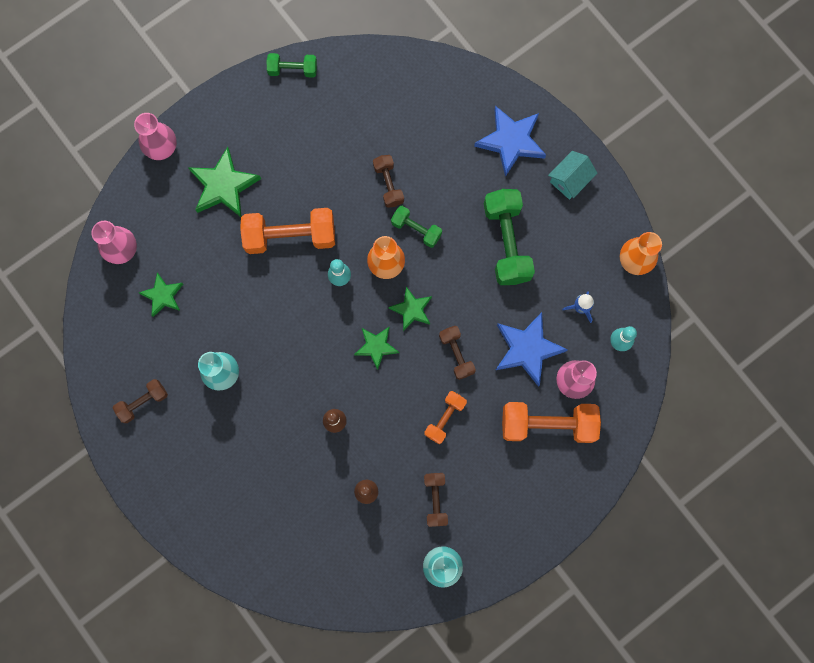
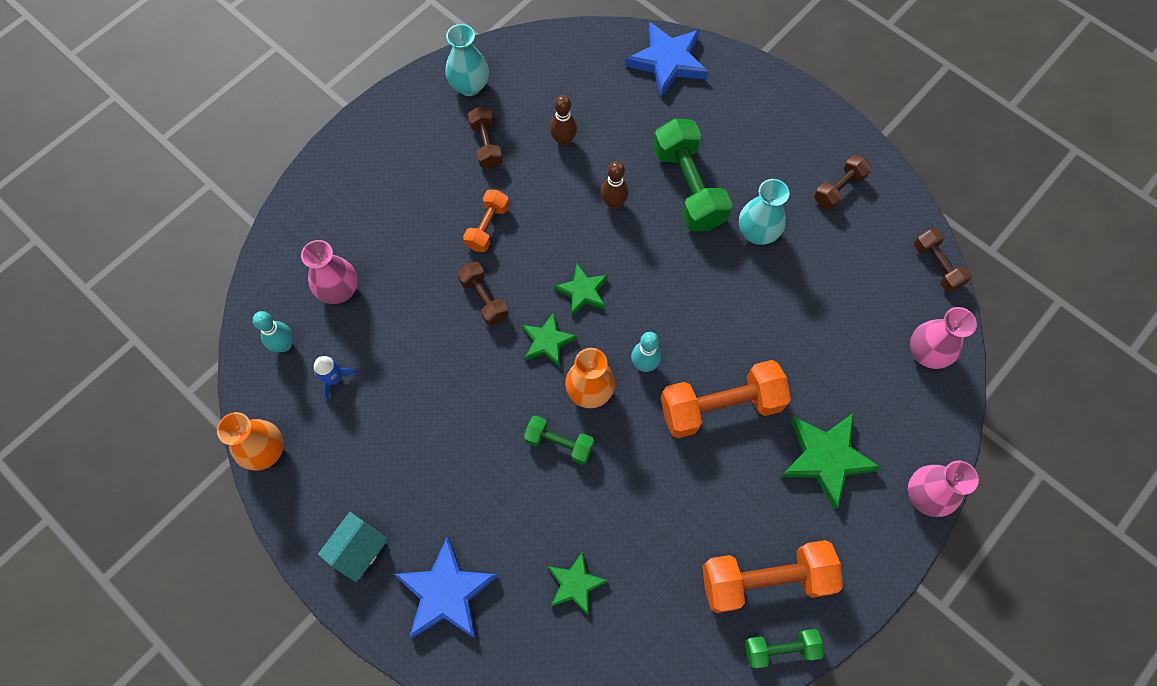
camera: 170 degrees right, 10 degrees down
green star [139,273,183,317] -> green star moved to [547,551,608,616]
brown dumbbell [373,155,404,208] -> brown dumbbell moved to [914,228,972,292]
green dumbbell [484,189,535,285] -> green dumbbell moved to [653,118,733,231]
blue star [496,312,568,387] -> blue star moved to [625,22,708,97]
orange dumbbell [502,402,601,443] -> orange dumbbell moved to [702,540,843,613]

